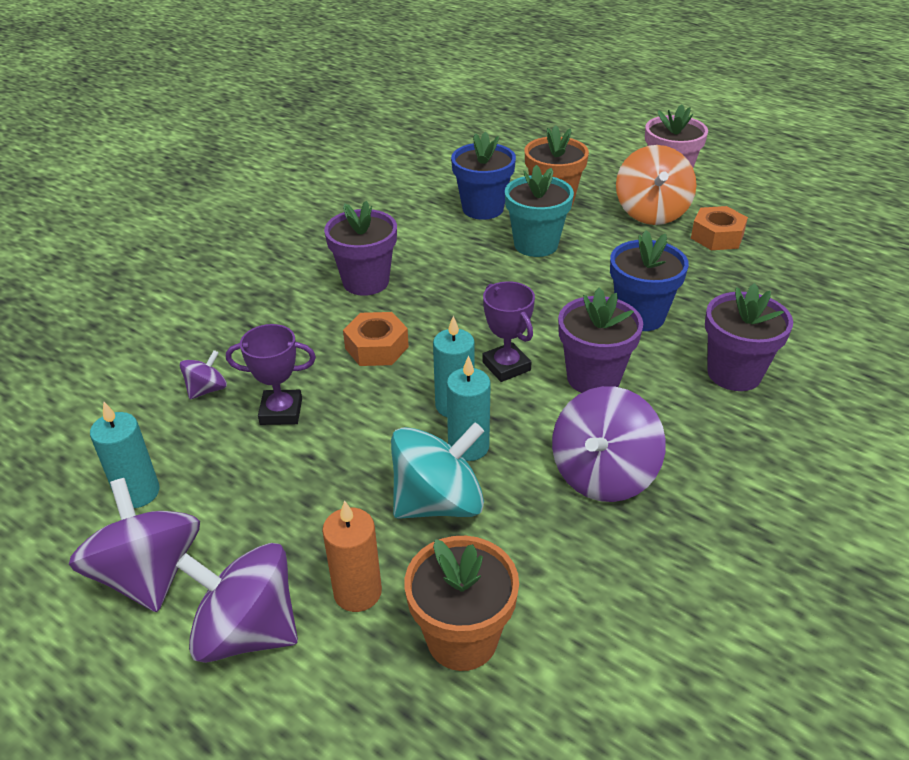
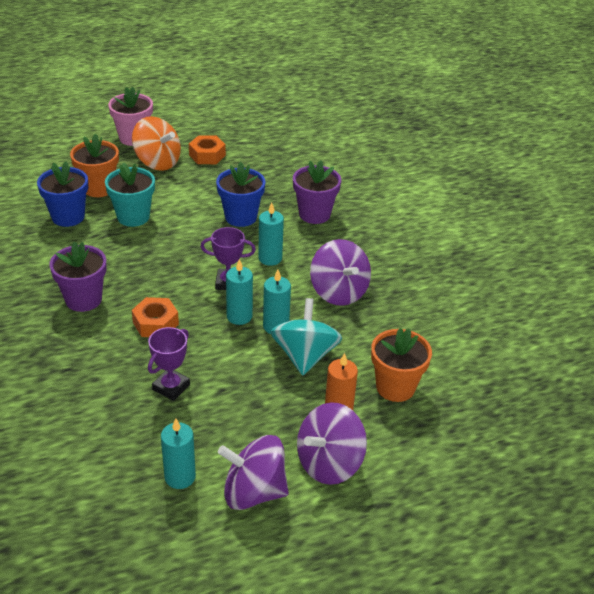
camera: 60 degrees left, 0 degrees up
purple spinning top [180,350,227,399] -> none
purple flower pot [558,288,643,393] -> turquoise candle [258,202,284,266]

